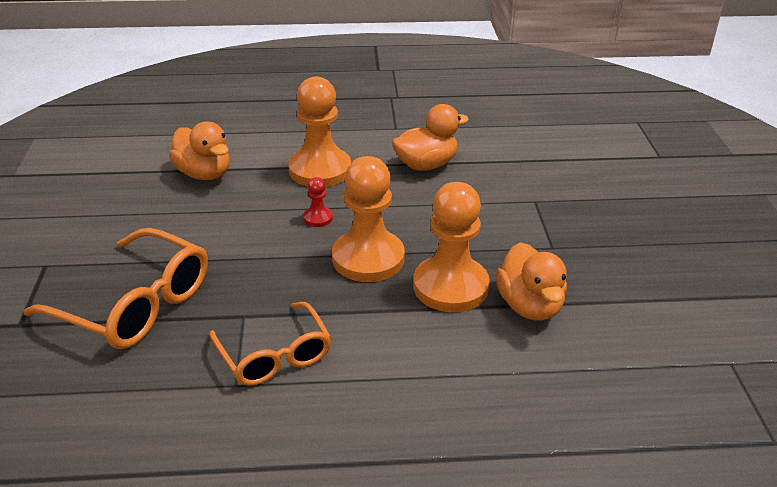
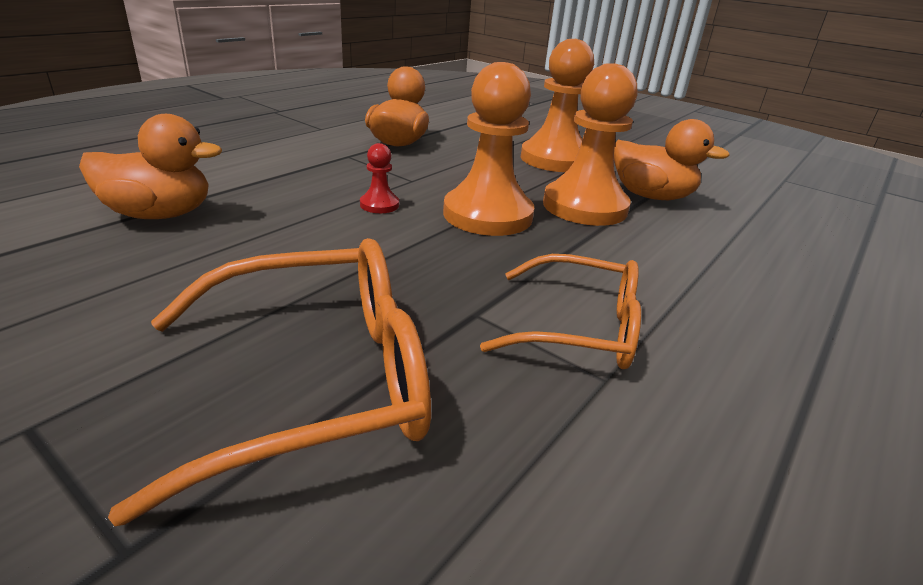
camera: 50 degrees left, 5 degrees down
orange pawn [288,76,351,187] -> orange pawn moved to [521,39,594,172]

